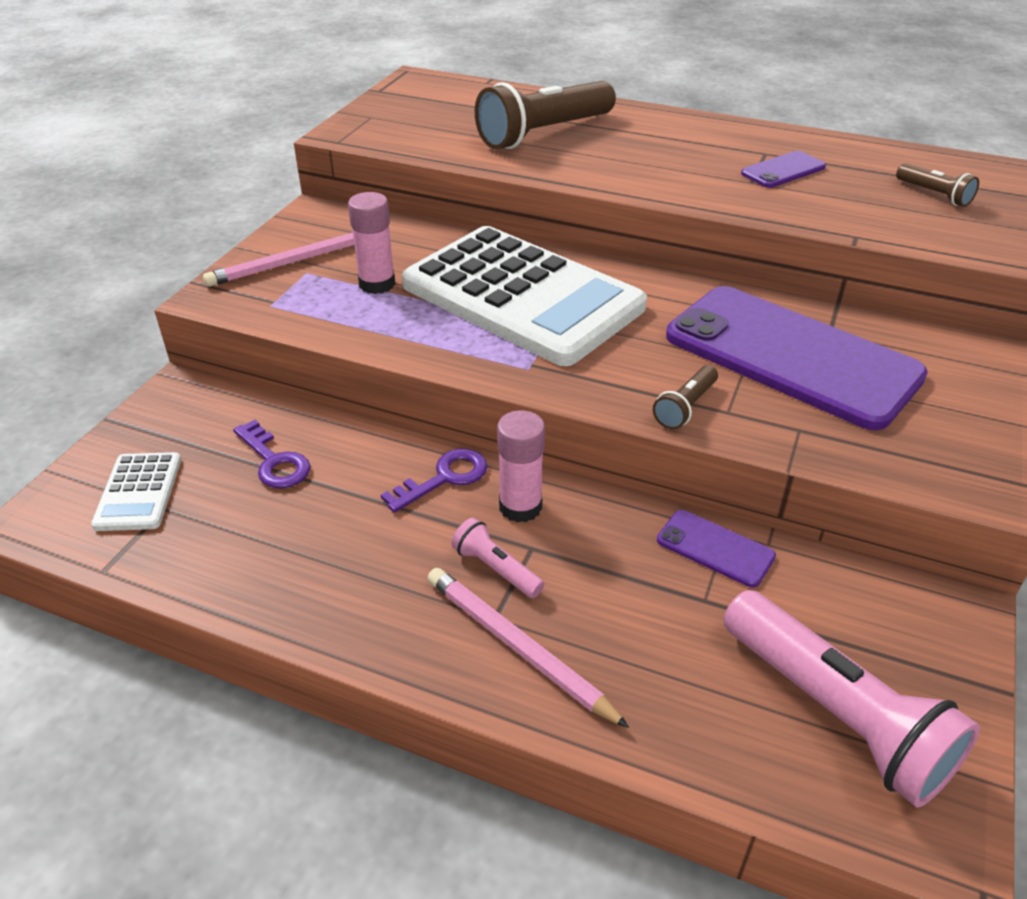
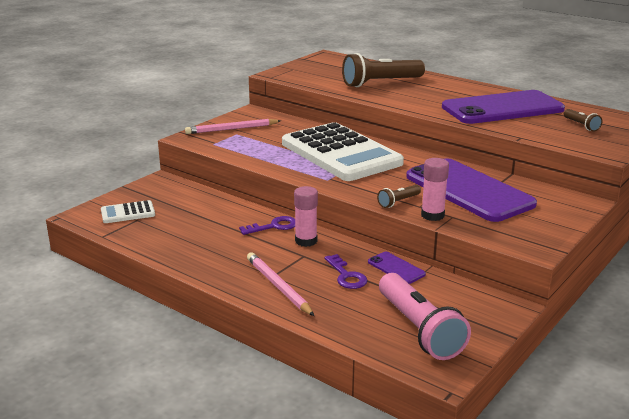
camera: 15 degrees right, 15 degrees down
white calculator [91,452,181,531] -> white calculator turned 60 degrees clockwise [101,200,155,223]
purple key [233,420,310,488] -> purple key moved to [324,254,368,289]
pink glue stick [348,192,395,294] -> pink glue stick moved to [421,158,449,221]
pink flashlight [451,518,544,598] -> none
purple phone [741,151,826,188] -> purple phone [442,90,565,124], size x2.43

